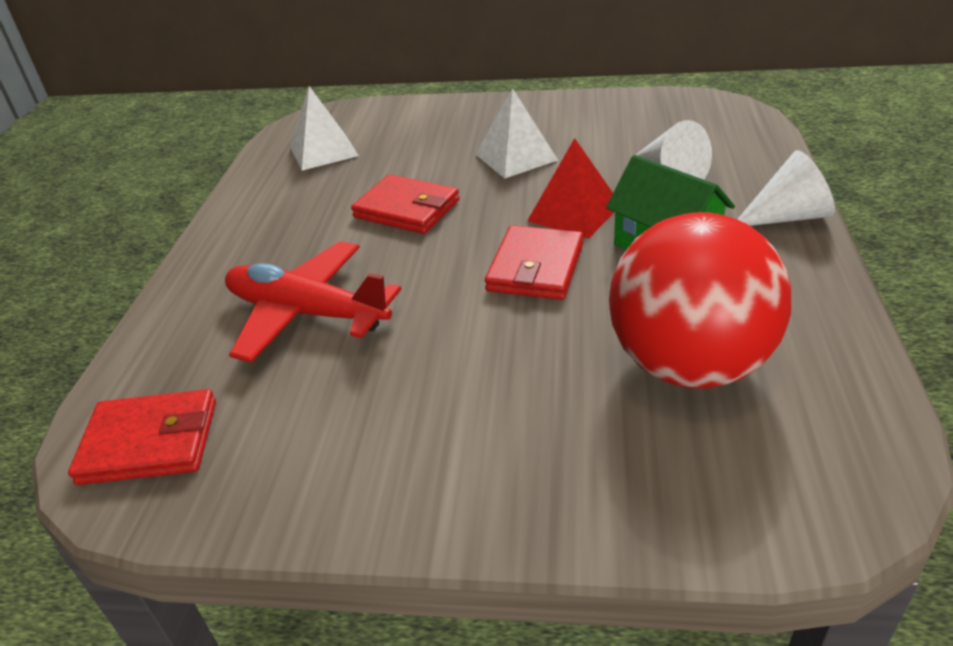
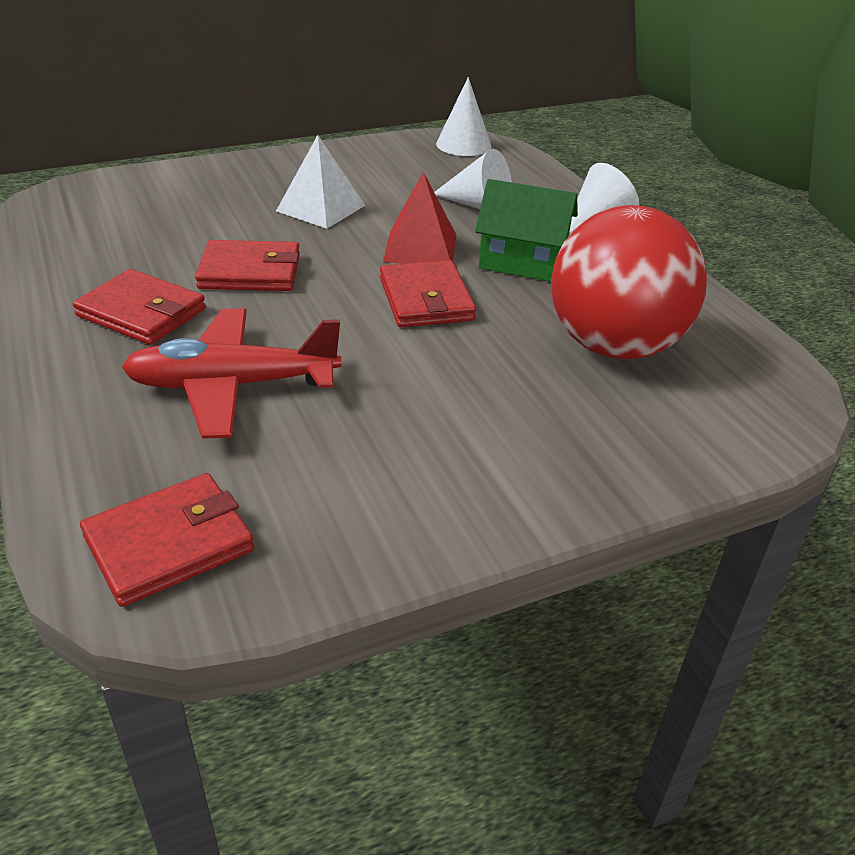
camera: 35 degrees left, 0 degrees up
white pyramid [290,86,359,170] -> none
none -> red wallet [73,269,206,345]
none -> white cone [436,77,492,156]

